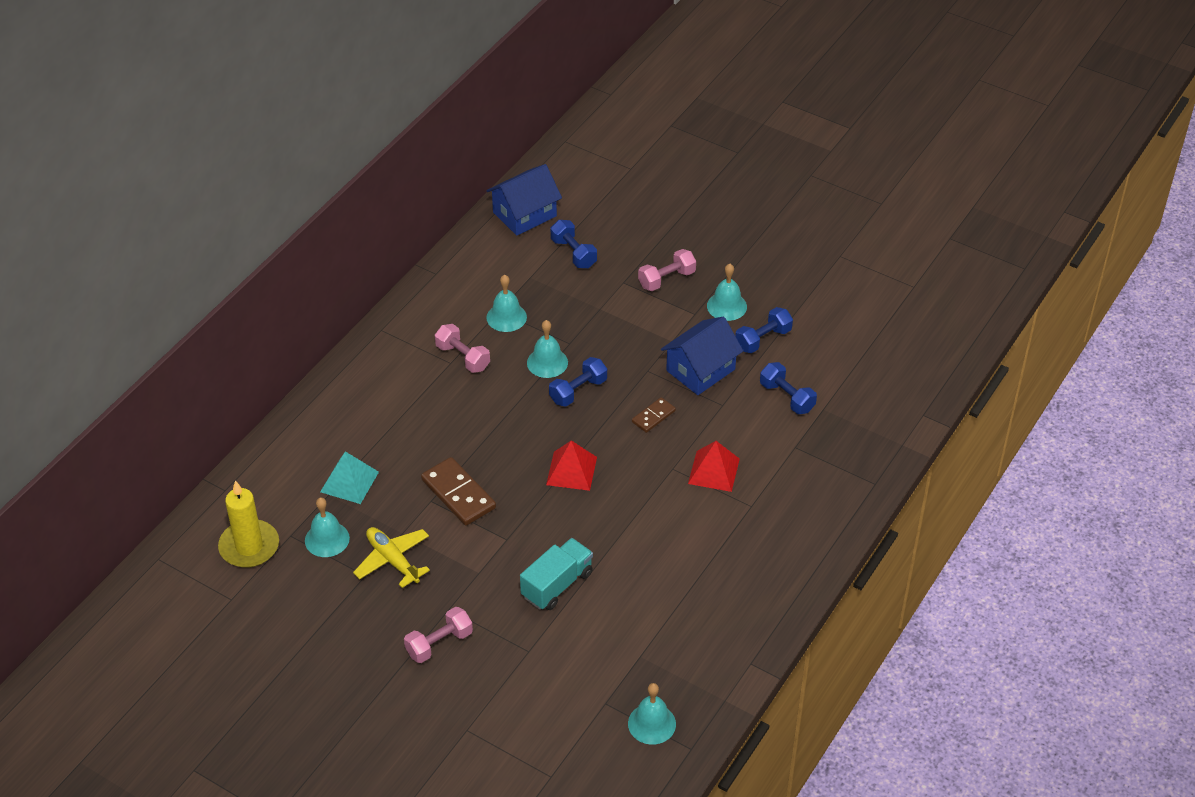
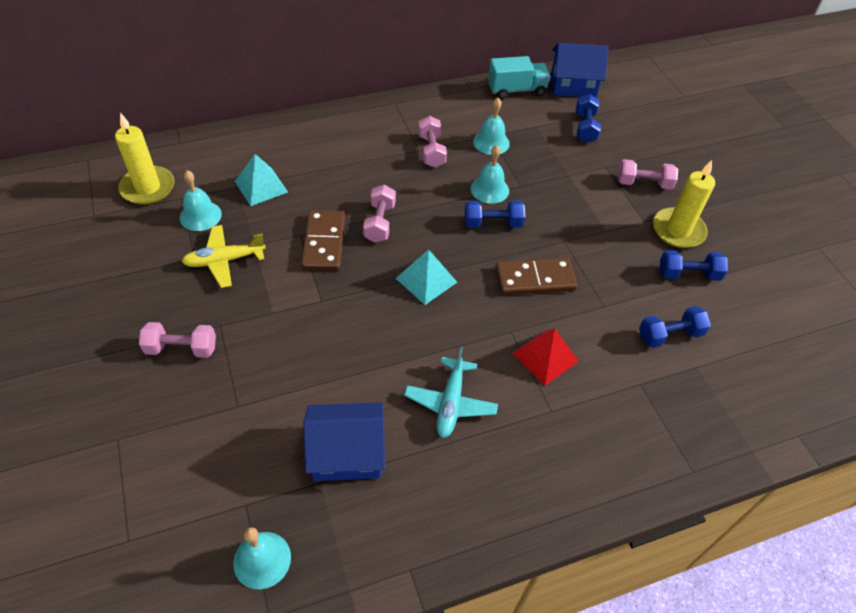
camera: 35 degrees right, 5 degrees up
yellow plane [353,527,430,588] -> yellow plane turned 105 degrees counterclockwise [182,225,266,288]
turquoise truck [520,538,593,610] -> turquoise truck moved to [488,56,551,99]
red pyramid [546,440,597,491] -> turquoise pyramid [396,249,457,305]
brown domino [632,397,676,433] -> brown domino [496,258,577,295], size x1.76
blue house [661,317,743,395] -> blue house moved to [303,402,385,481]
turquoise bell [707,264,747,321] -> yellow candle [653,160,715,248]
blue dumbbell [760,362,817,414] -> blue dumbbell turned 75 degrees clockwise [639,306,711,348]
none -> pink dumbbell [363,185,396,243]
none -> turquoise plane [404,347,498,438]

